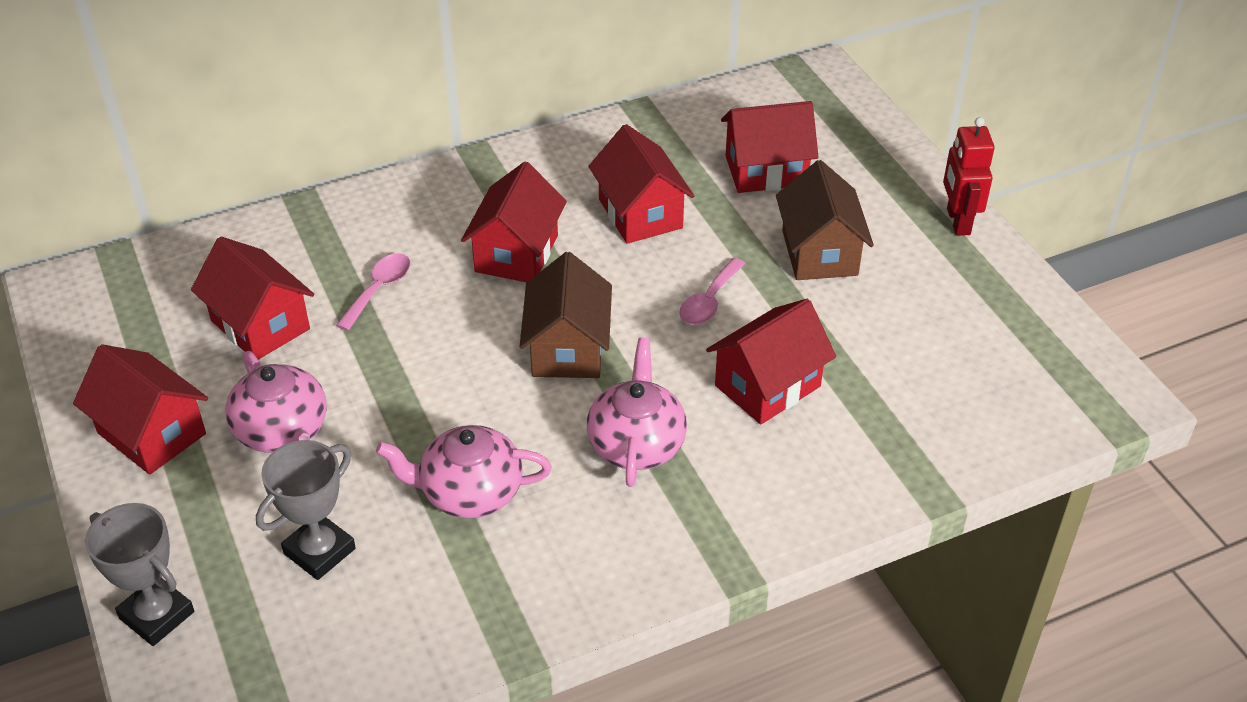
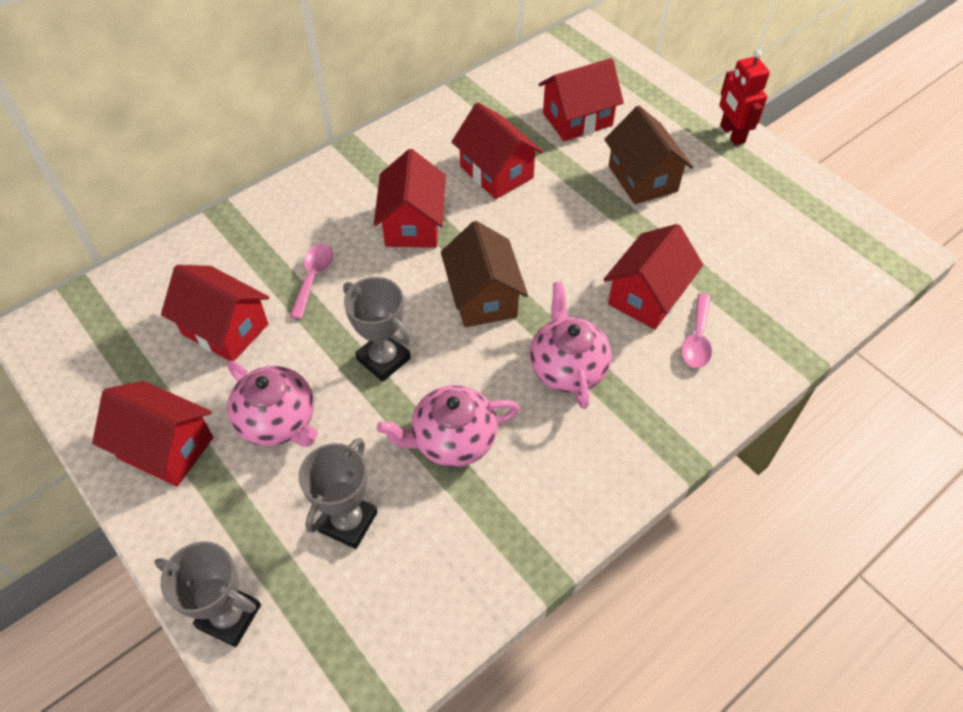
camera: 15 degrees left, 10 degrees up
pink spoon [679,258,745,325] -> pink spoon moved to [681,293,712,368]
none -> grey trophy [343,277,411,382]

